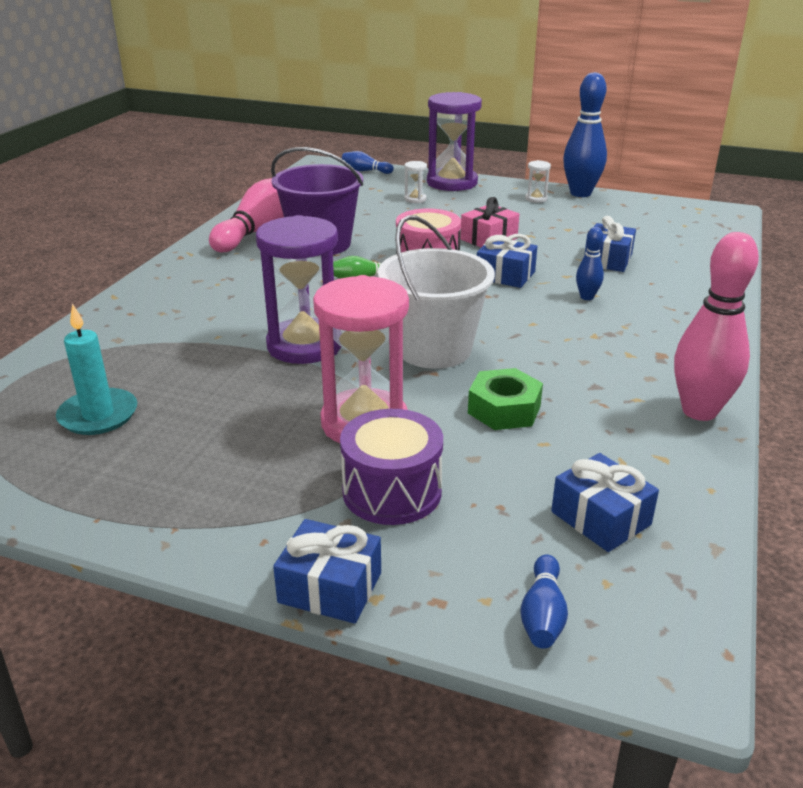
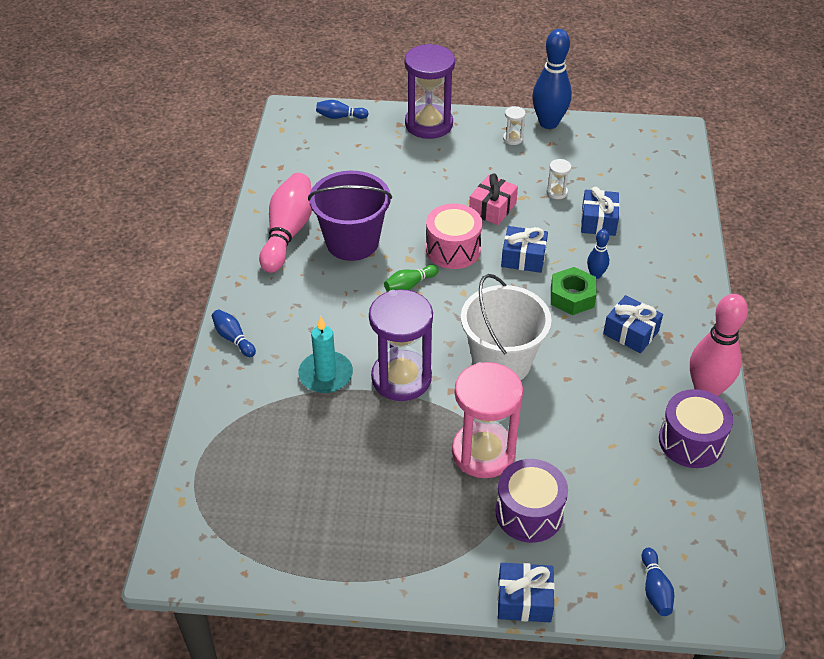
camera: 15 degrees left, 15 degrees up
turquoise candle [56,304,137,435] -> turquoise candle moved to [298,316,353,393]
white hourglass [404,161,427,203] -> white hourglass moved to [547,159,571,199]
green nut [468,368,543,430] -> green nut moved to [551,267,597,315]
blue gift [551,453,659,552] -> blue gift moved to [603,295,663,353]
none -> blue bowling pin [212,309,256,357]
none -> purple drum [659,389,733,468]

